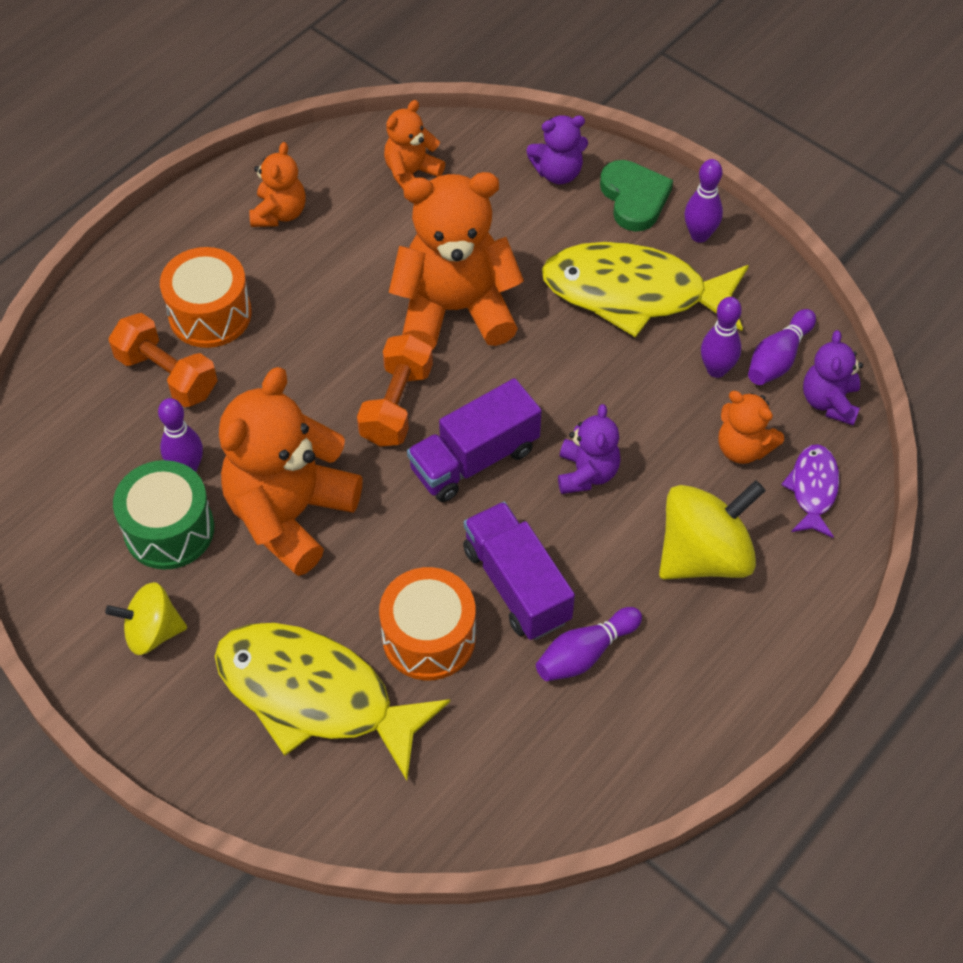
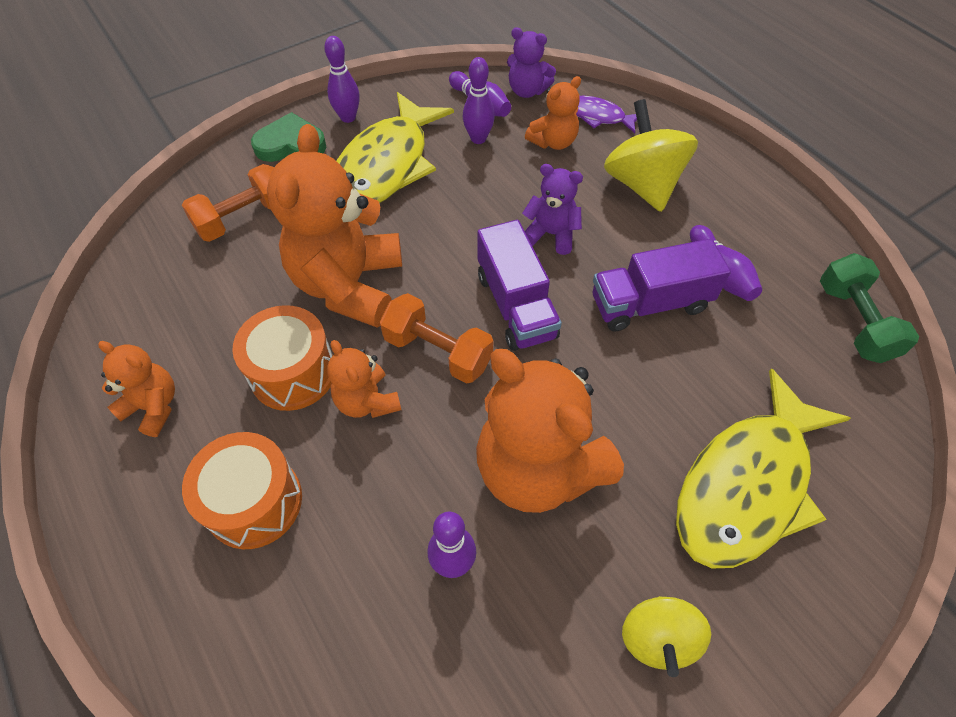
camera: 75 degrees left, 0 degrees up
orange dumbbell [108,313,218,407] -> orange dumbbell moved to [182,164,274,242]
green drum [113,460,214,570] -> none
orange drum [379,567,476,680] -> orange drum moved to [232,305,333,411]
orange teddy bear [384,100,445,190] -> orange teddy bear moved to [327,340,401,418]
purple teddy bear [526,115,588,184] -> none
none -> green dumbbell [820,253,919,363]

